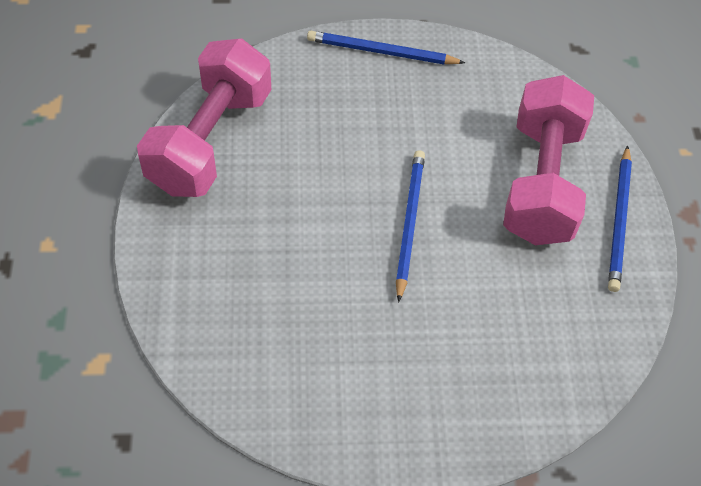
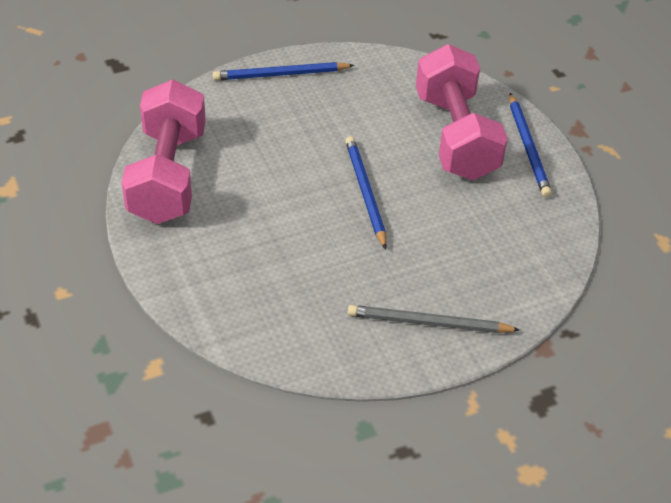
camera: 20 degrees left, 10 degrees down
none -> grey pencil [348,305,520,333]

